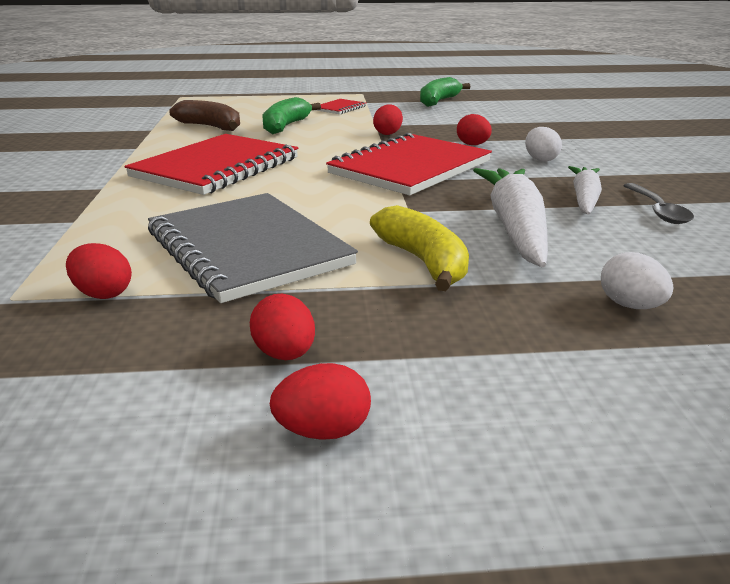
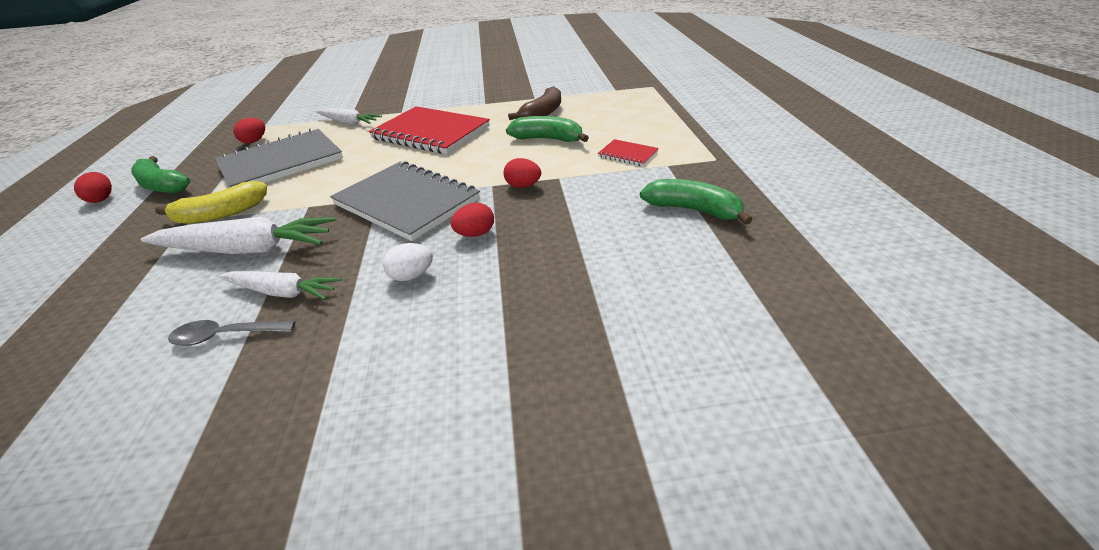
camera: 90 degrees right, 10 degrees up
red egg [250,293,315,360] -> green banana [131,156,190,193]
red notebook [326,133,492,195] -> grey notebook [330,161,480,241]
white egg [601,252,673,309] -> none
none -> white carrot [316,108,382,125]

